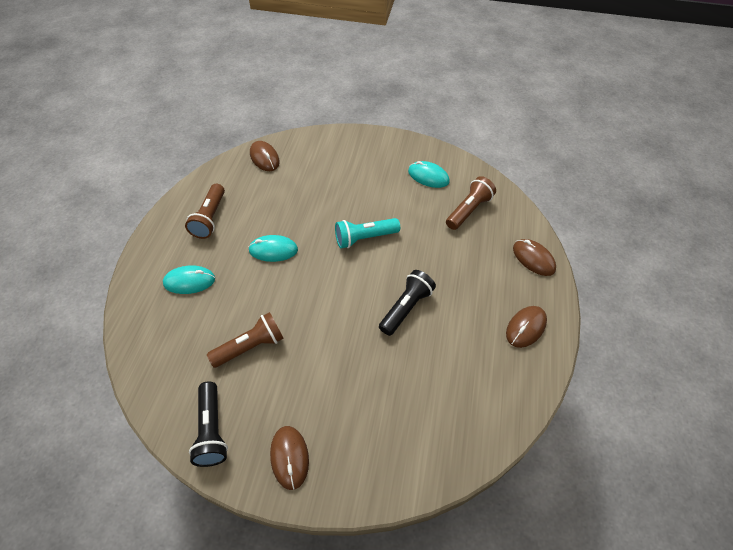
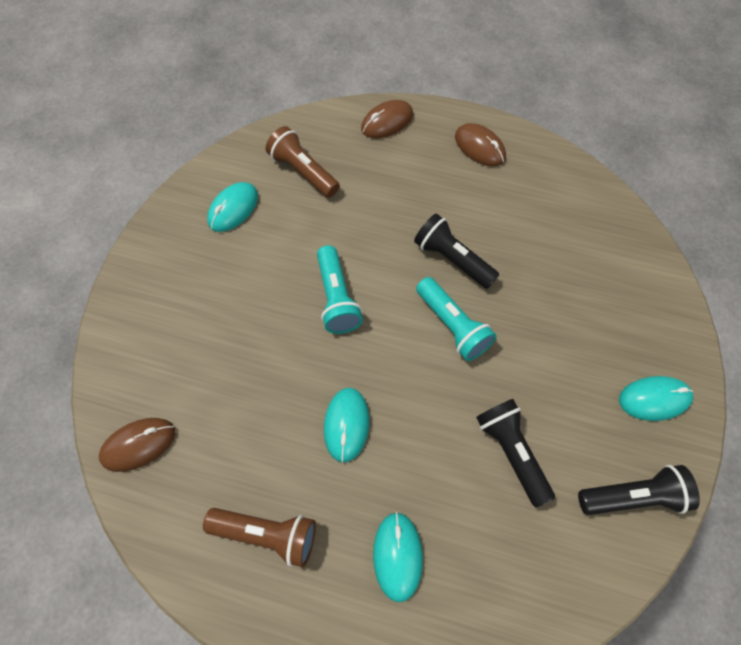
camera: 85 degrees left, 10 degrees up
brown flashlight [207,312,284,368] -> black flashlight [476,399,555,507]
brown mouse [270,426,309,490] -> turquoise mouse [619,376,694,421]
none -> turquoise flashlight [416,277,496,361]

